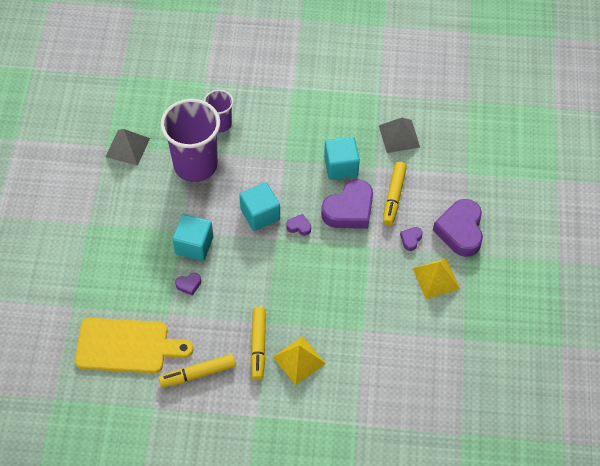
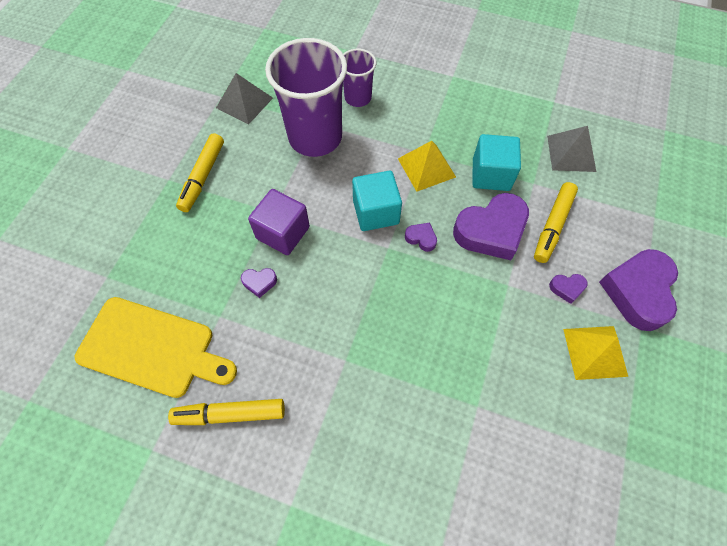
camera: 15 degrees right, 5 degrees up
turquoise cube [173,214,213,261] -> purple cube [248,189,310,255]
yellow marker [251,307,266,380] -> yellow marker moved to [176,133,224,212]
yellow pyramid [273,336,326,385] -> yellow pyramid moved to [398,141,456,192]
purple heart [400,227,423,251] -> purple heart turned 135 degrees counterclockwise [549,274,587,304]

